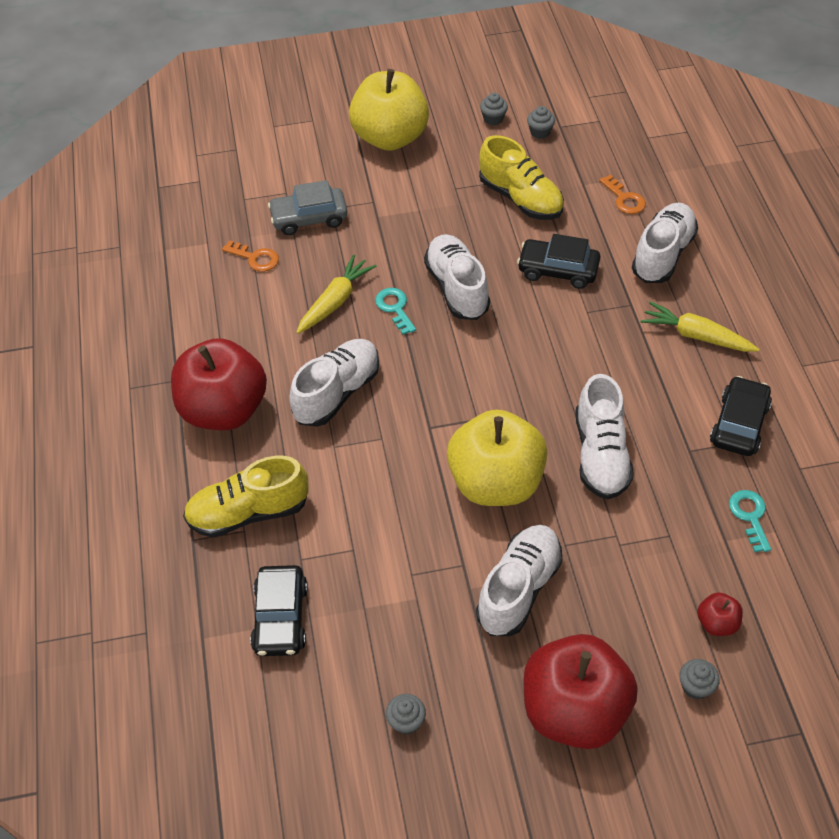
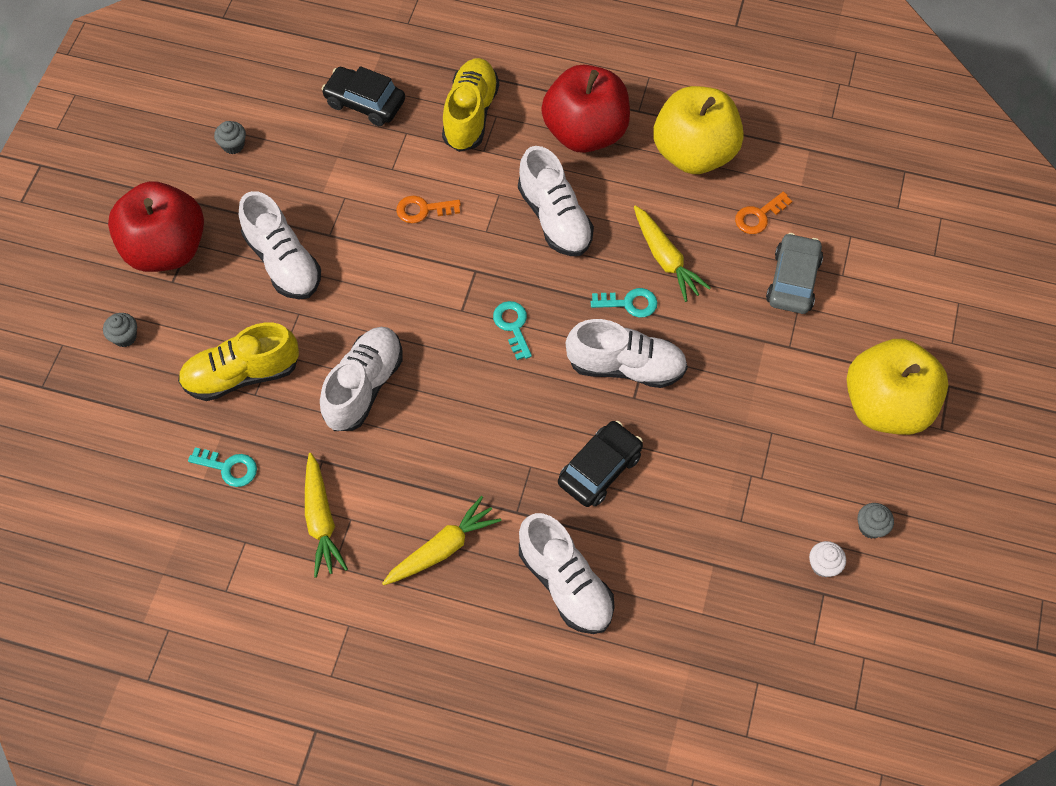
camera: 115 degrees right, 10 degrees up
yellow apple [447,409,548,506] -> yellow apple moved to [653,86,744,174]
yellow shoe [479,135,564,220] -> yellow shoe moved to [178,323,299,401]
grey cupcake [527,106,555,139] -> white cupcake [809,541,846,578]
white shoe [576,374,634,500] -> white shoe turned 90 degrees clockwise [320,327,403,431]
orange key [599,175,646,214] -> orange key moved to [396,196,461,223]
red apple [697,592,743,636] -> none
black car [710,376,772,456] -> yellow carrot [305,453,348,578]
none -> turquoise key [493,301,532,360]

